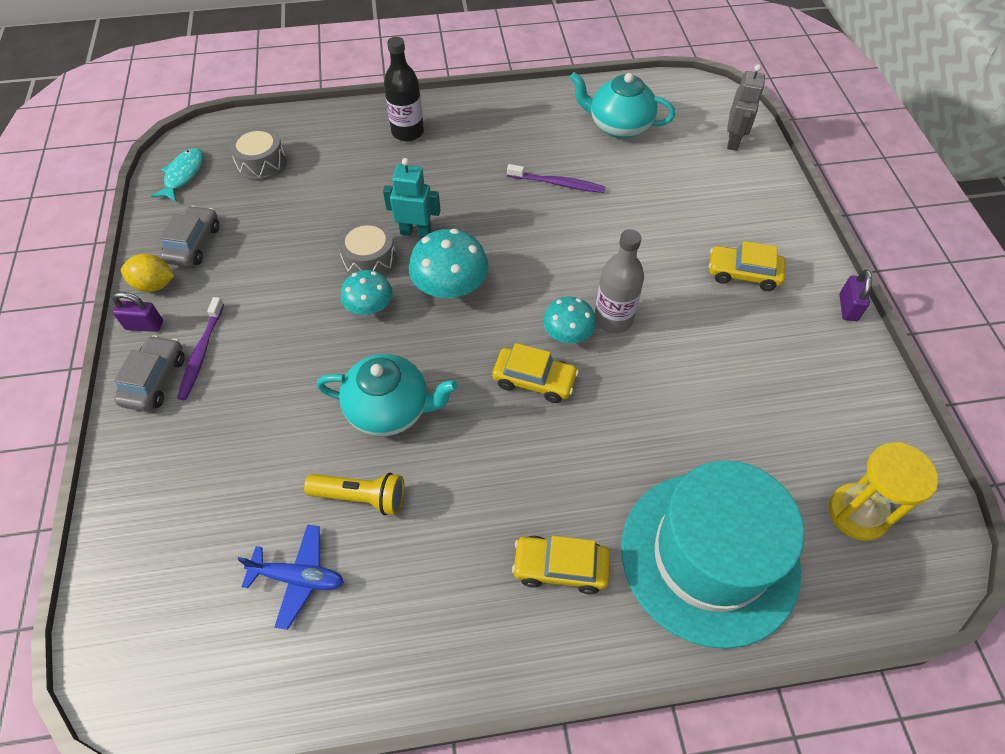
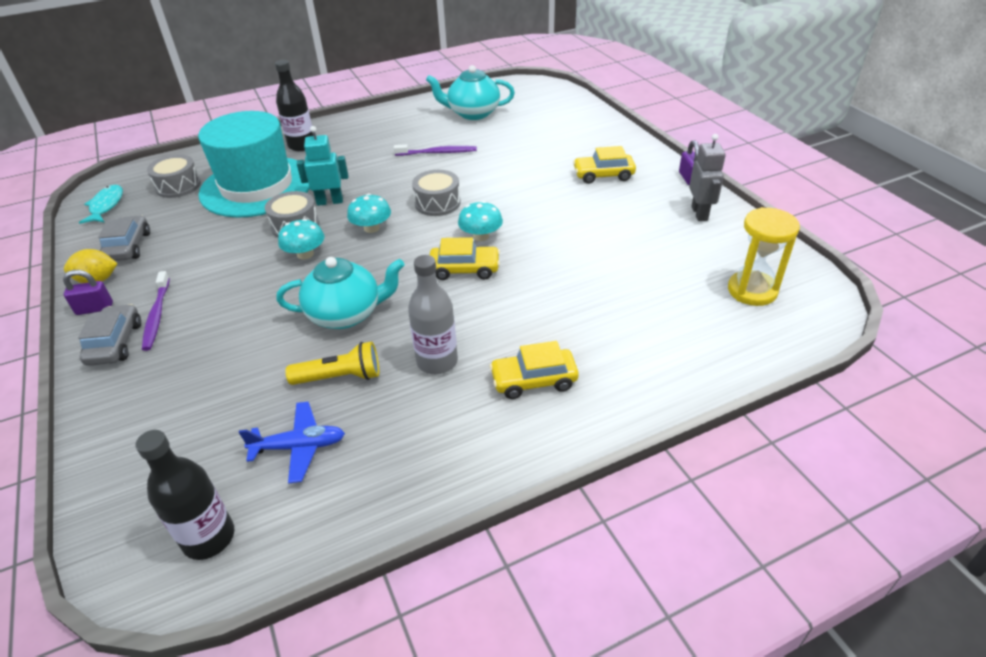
camera: 15 degrees left, 15 degrees down
turquoise mushroom [409,229,489,298] -> turquoise mushroom [347,194,391,233], size x0.64
grey bottle [595,229,644,333] -> grey bottle moved to [408,255,458,374]
turquoise hat [621,461,804,649] -> turquoise hat moved to [198,111,310,218]
grey robot [727,64,765,151] -> grey robot moved to [689,134,726,221]
none -> black bottle [136,430,234,560]
none -> grey drum [412,170,461,216]

